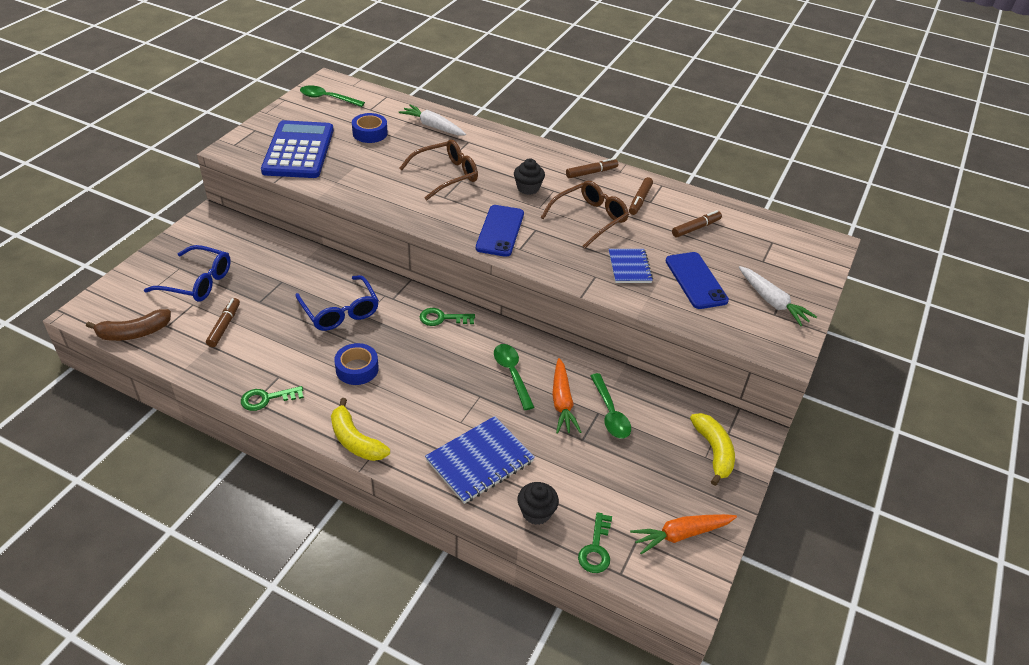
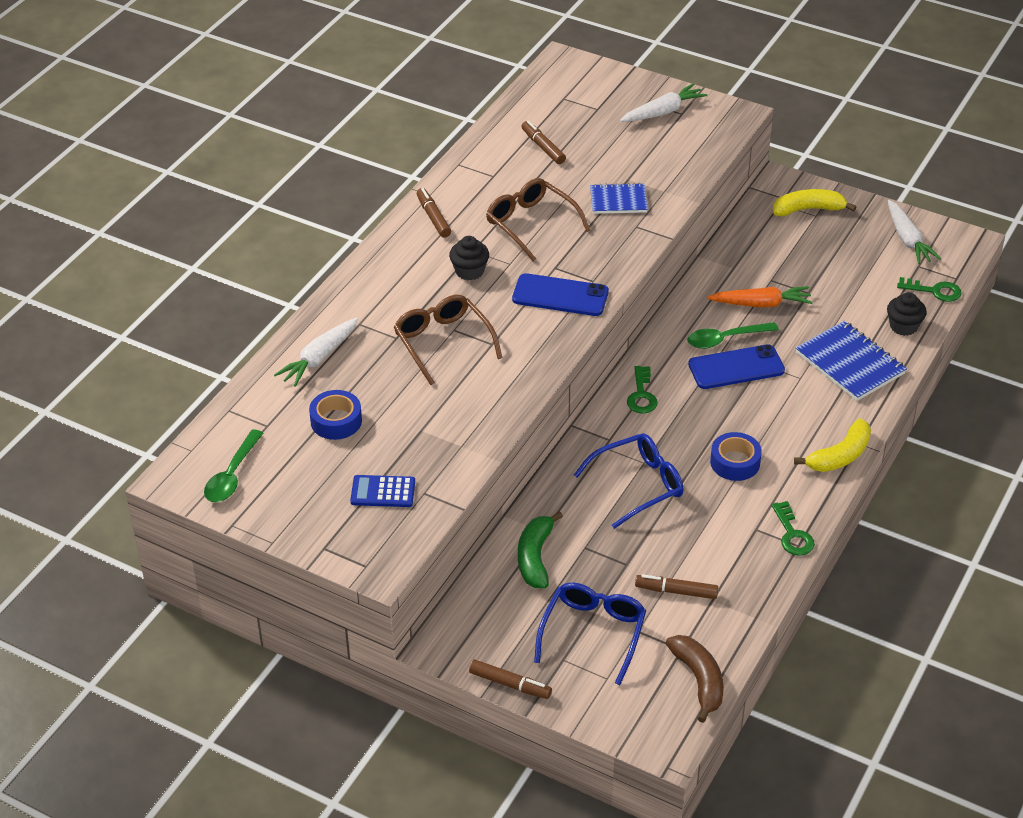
camera: 85 degrees left, 0 degrees up
blue calculator [261,120,334,178] -> blue calculator [350,475,415,507], size x0.46
green spoon [590,373,631,439] -> none
brown marker [629,177,653,215] -> brown marker moved to [469,659,552,699]
orange carrot [630,514,737,555] -> white carrot [888,200,941,264]
blue phone [666,252,729,309] -> blue phone moved to [688,344,785,389]
none -> green banana [518,511,563,588]

